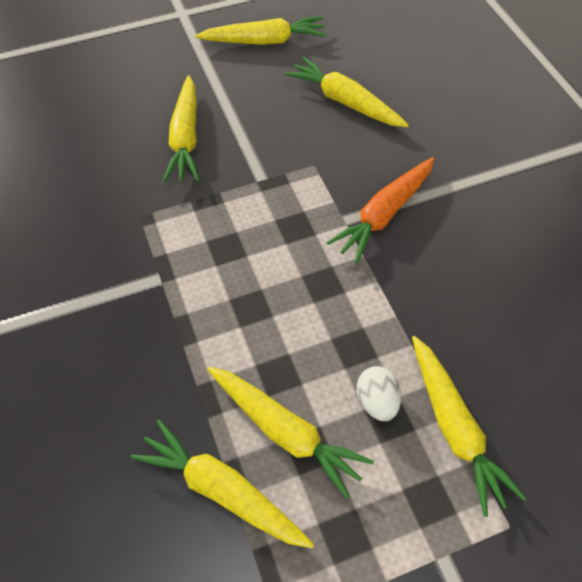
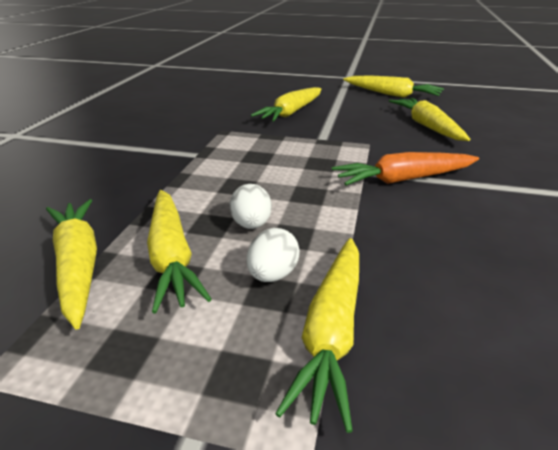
camera: 35 degrees right, 25 degrees down
none -> white egg [230,184,272,229]

